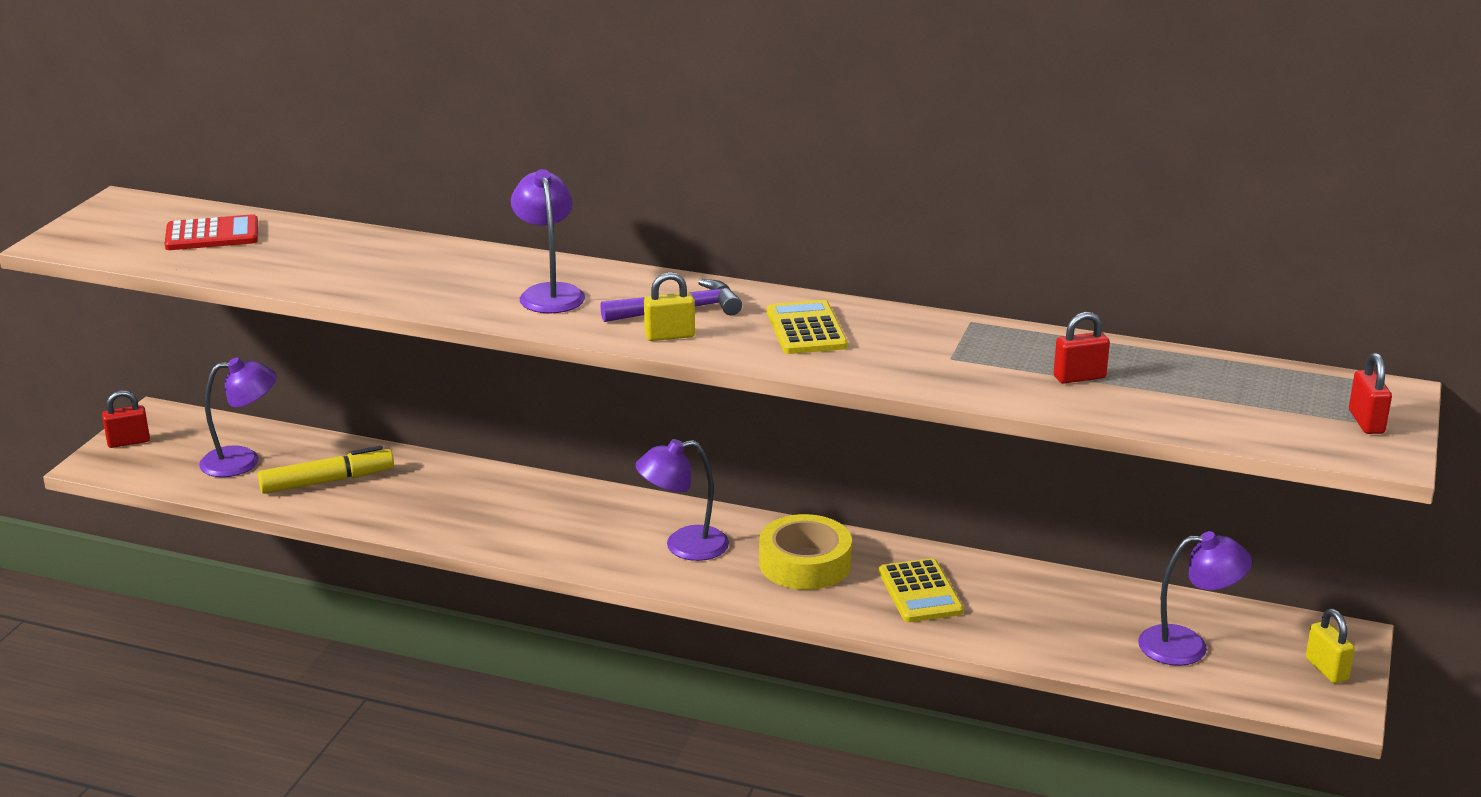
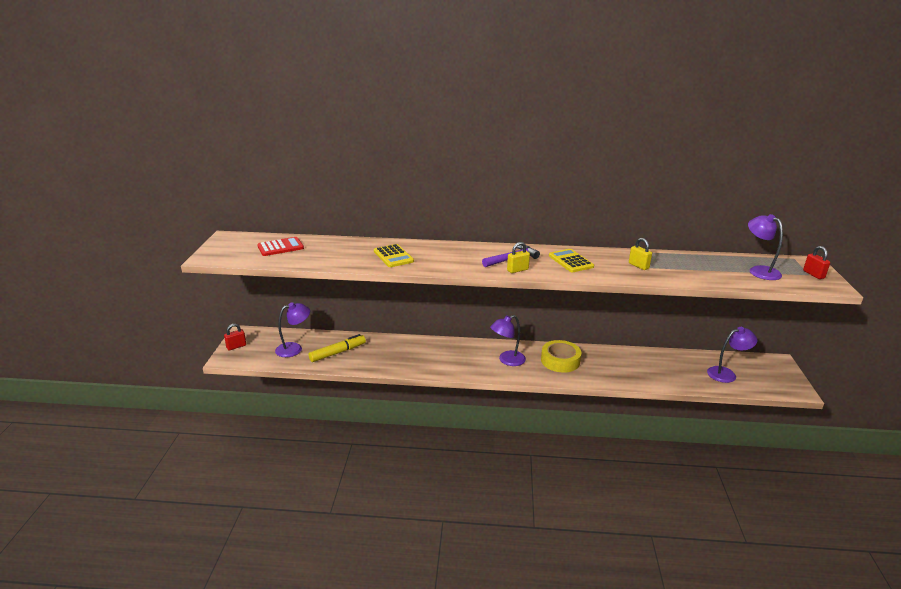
camera: 15 degrees left, 0 degrees up
purple lamp [511,169,585,313] -> purple lamp moved to [748,214,783,280]
yellow calculator [879,558,964,622] -> yellow calculator moved to [374,244,414,267]
red padlock [1053,312,1110,384] -> none
yellow padlock [1306,609,1355,683] -> yellow padlock moved to [629,238,652,270]

